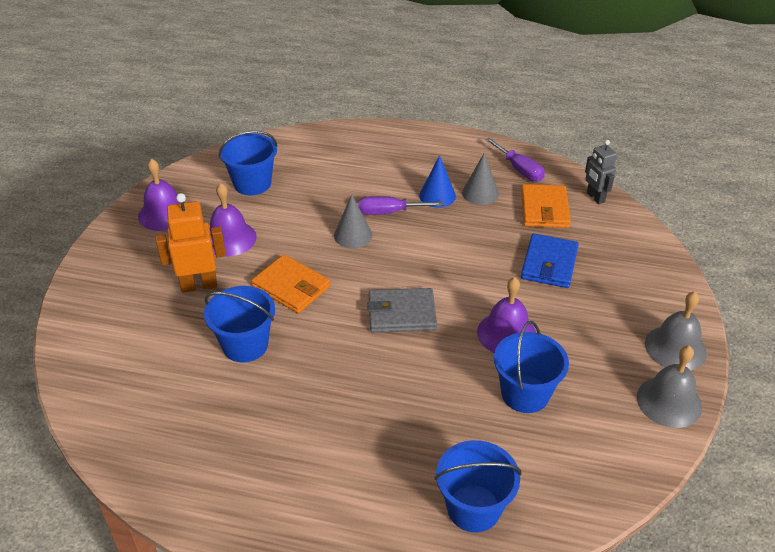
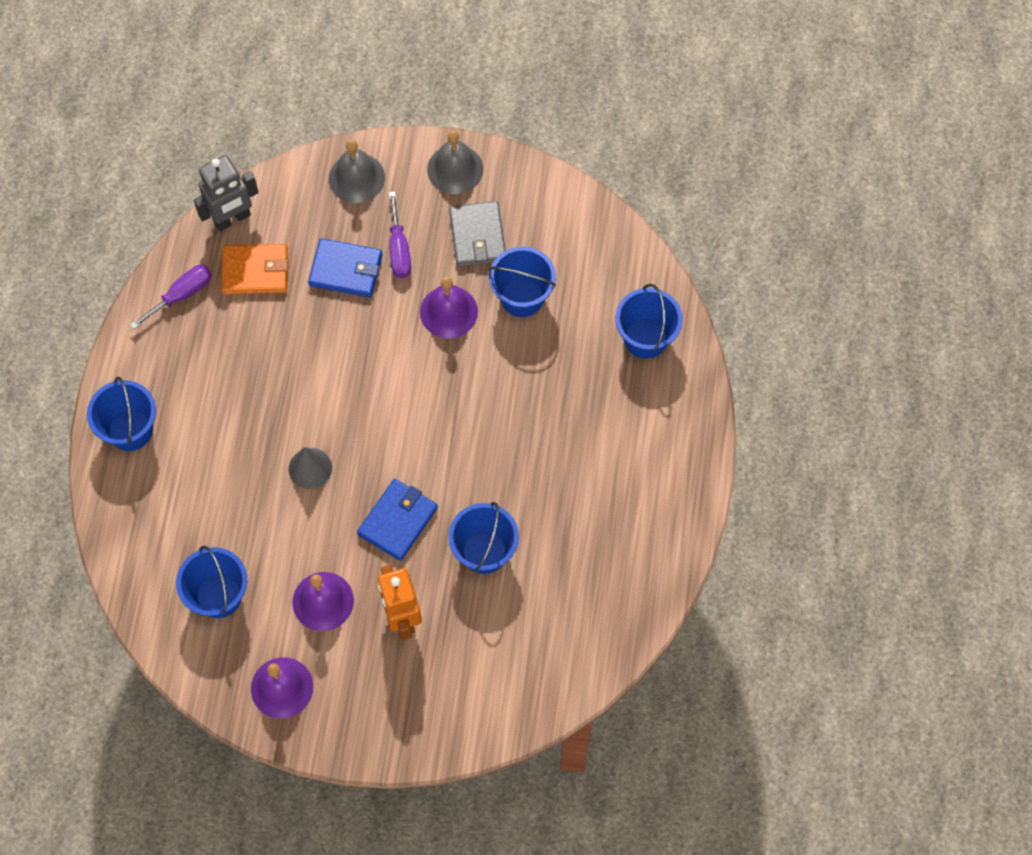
camera: 95 degrees left, 25 degrees up
orange wallet [251,255,330,313] -> blue wallet [357,479,438,561]
purple screwdriver [358,196,443,215] -> purple screwdriver moved to [389,191,411,278]
grey wallet [367,288,437,333] -> grey wallet moved to [449,201,506,267]
blue cone [419,155,456,208] -> none
grey cone [462,153,499,205] -> none
grey robot [585,140,617,204] -> grey robot [194,155,259,231], size x1.51
grey bell [637,345,702,428] -> grey bell moved to [329,139,385,203]
none -> blue bucket [87,377,156,451]

